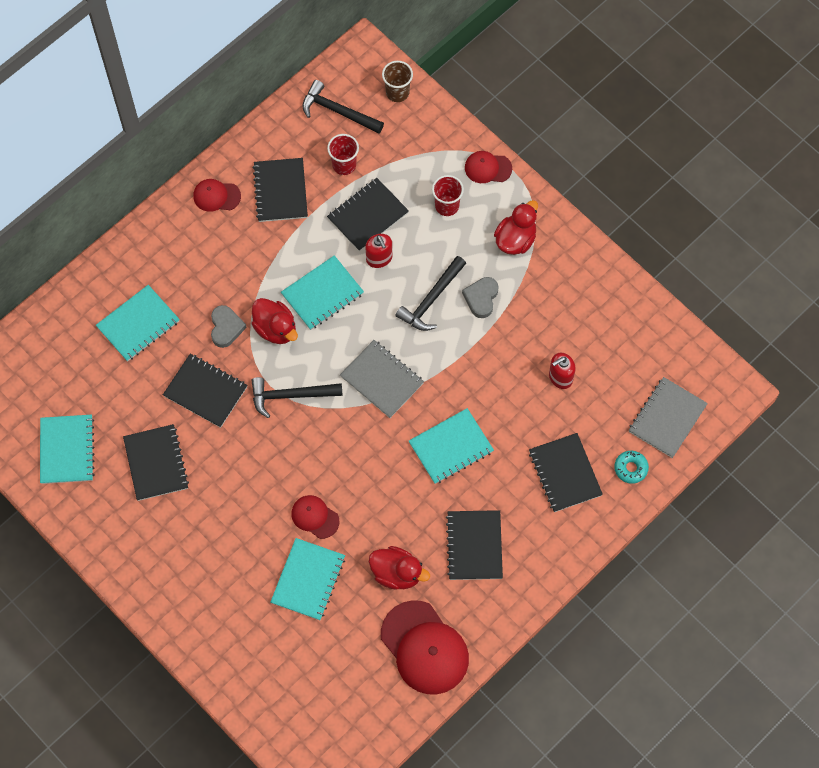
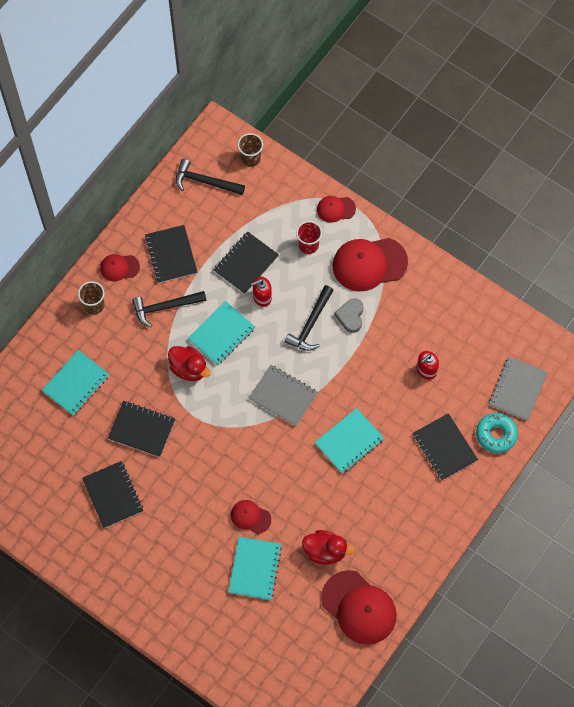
camera: 10 degrees left, 0 degrees up
turquoise notebook [40,415,95,484] -> none
grey heart [211,305,247,348] -> none
black hammer [251,377,343,418] -> black hammer moved to [132,291,207,327]
red cup [327,134,359,175] -> none
red soap dispenser [365,234,392,268] -> red soap dispenser turned 105 degrees clockwise [251,277,272,307]
black notebook [446,510,503,580] -> none
red duck [494,200,538,255] -> red cap [332,238,408,291]
turquoise donut [614,451,649,484] -> turquoise donut [476,413,518,453], size x1.50
none -> brown cup [78,281,104,314]

